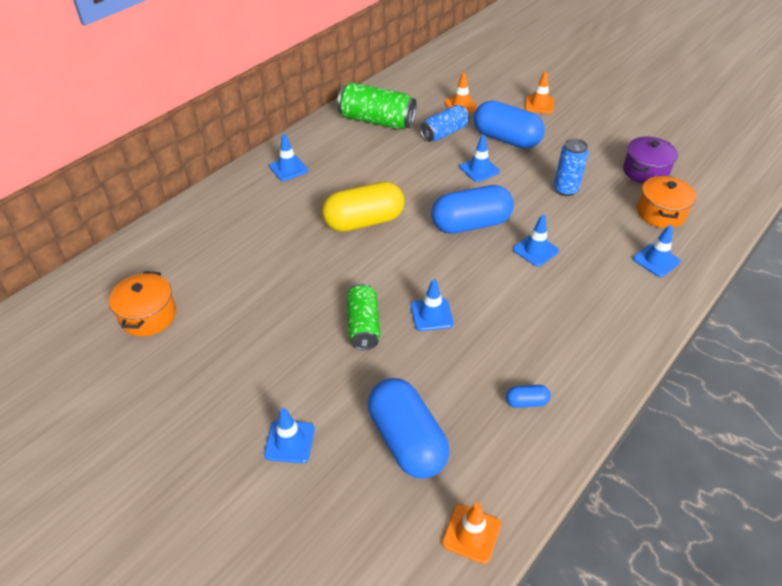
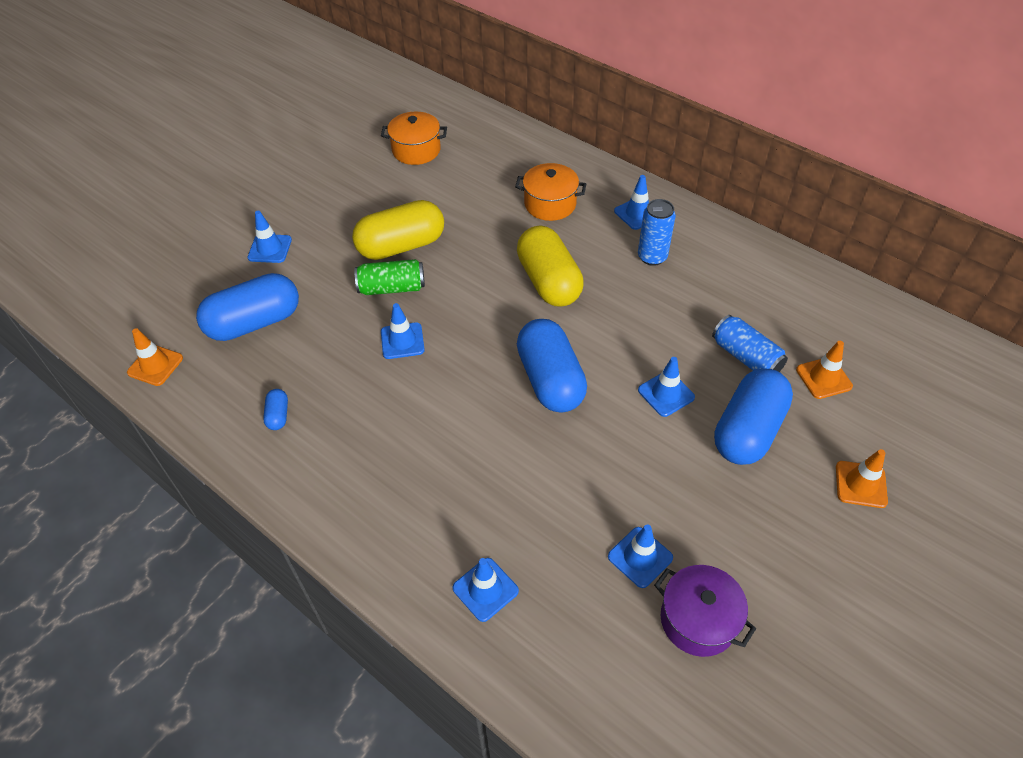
camera: 90 degrees right, 5 degrees up
green can [337,82,417,129] -> none
blue traffic cone [513,215,559,267] -> blue traffic cone moved to [608,524,673,588]
blue can [554,138,589,196] -> blue can moved to [638,199,676,266]
orange pot [637,175,696,228] -> orange pot moved to [515,163,586,221]
none -> yellow capsule [352,200,444,260]

